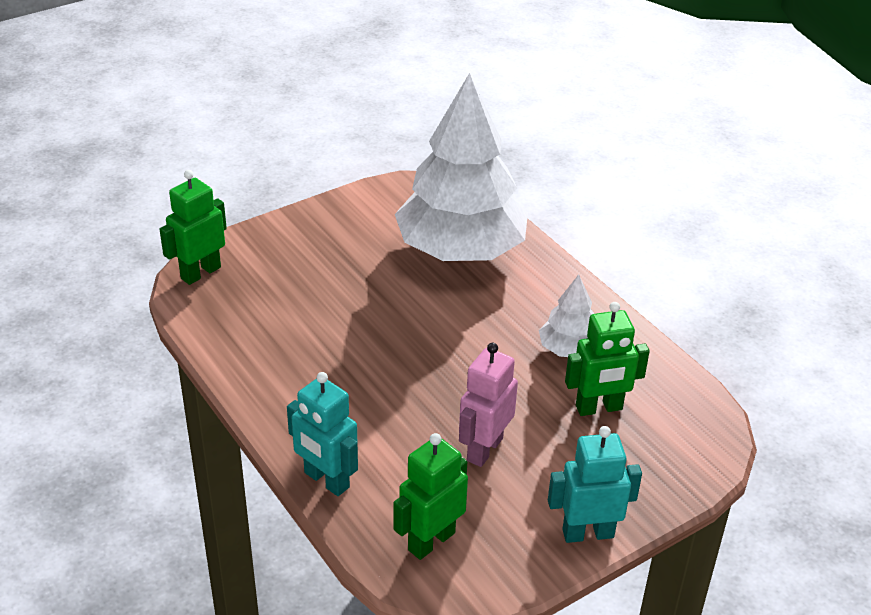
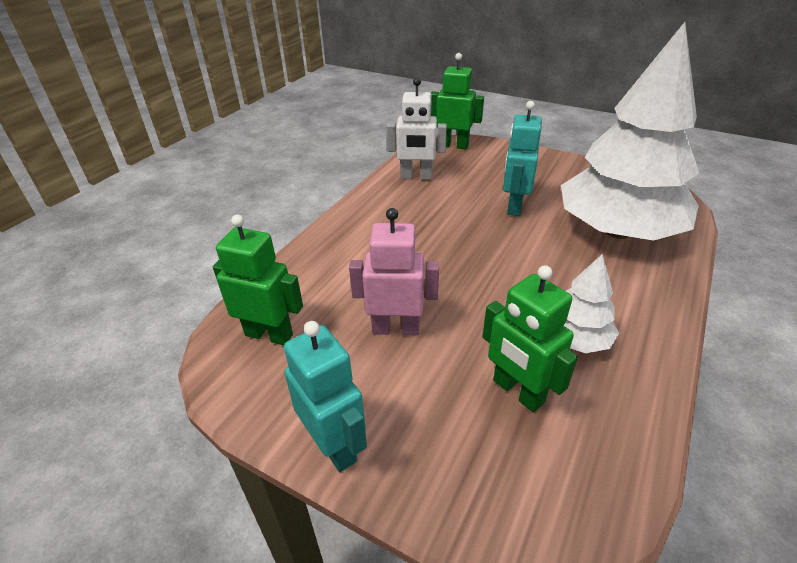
camera: 65 degrees right, 0 degrees up
turquoise robot [287,372,358,496] -> turquoise robot moved to [503,101,542,216]
none -> white robot [387,77,447,180]

